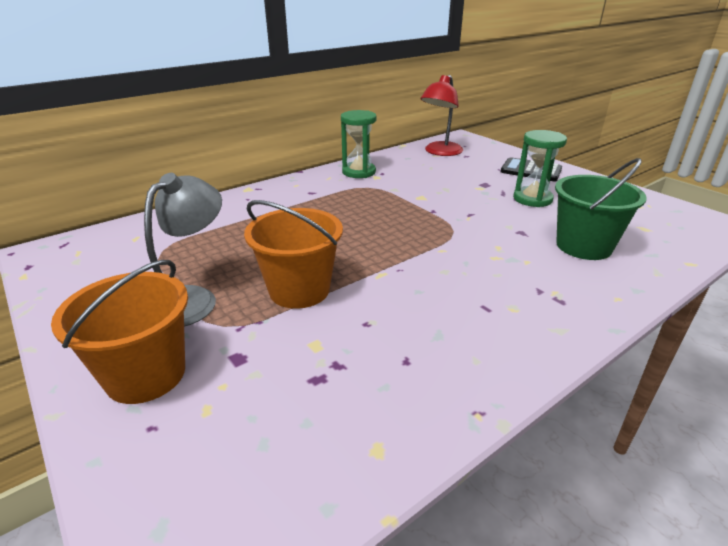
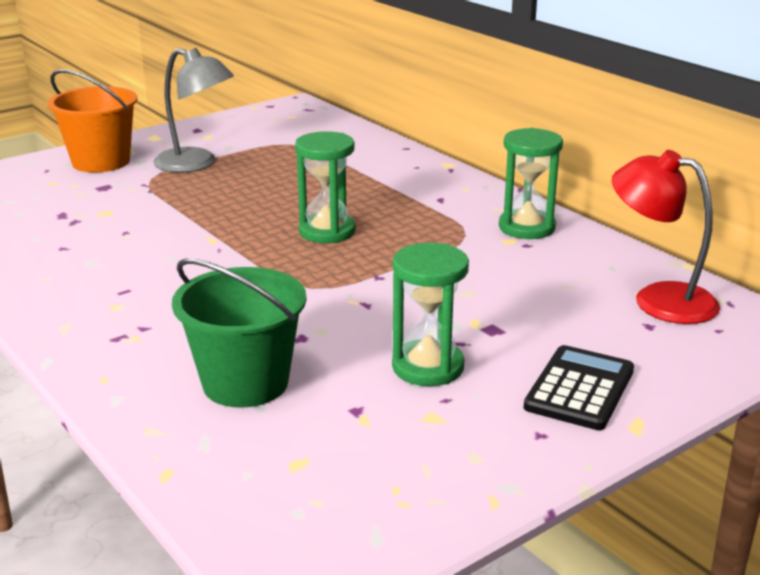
camera: 90 degrees right, 5 degrees down
orange bucket [244,200,343,309] -> none
none -> green hourglass [295,131,356,243]

